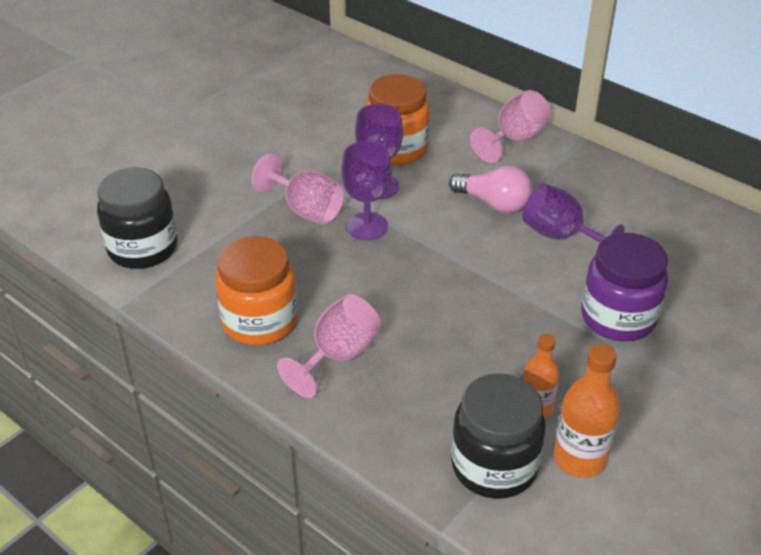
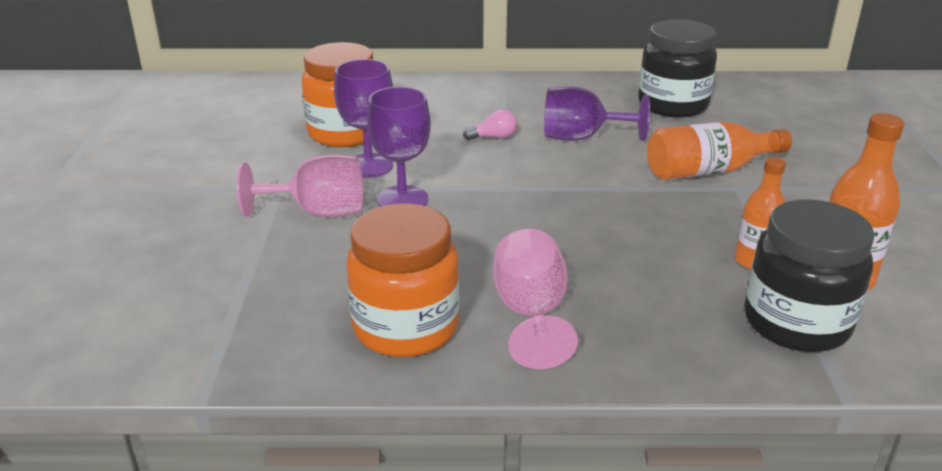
camera: 40 degrees left, 10 degrees down
black jar [97,167,178,269] -> black jar moved to [638,19,717,118]
pink light bulb [449,165,532,213] -> pink light bulb [463,109,517,140], size x0.55
pink goblet [470,90,551,163] -> none
purple jar [581,233,668,342] -> orange bottle [647,122,792,180]

